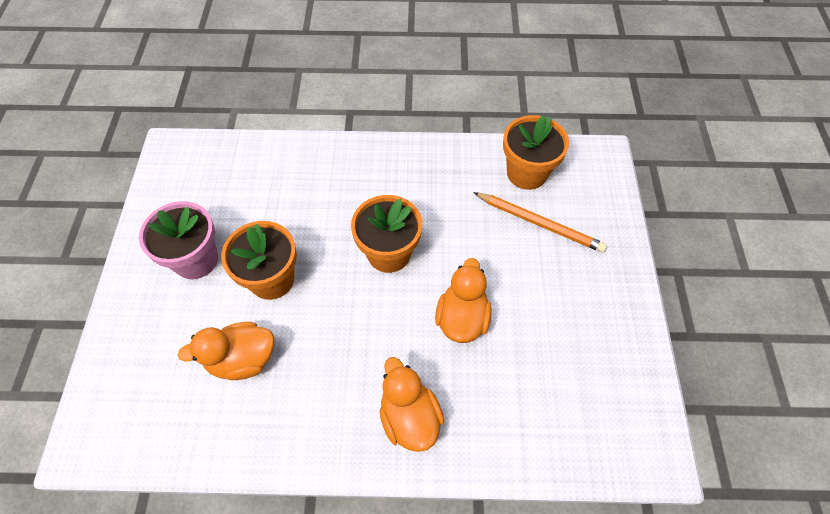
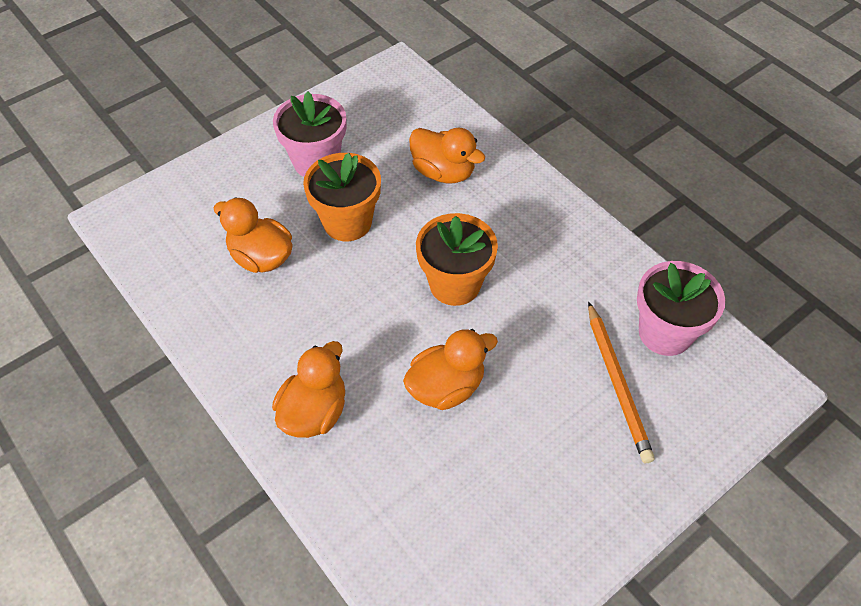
camera: 50 degrees right, 5 degrees down
orange flower pot [503,115,569,190] -> pink flower pot [637,261,725,356]
none -> orange duck [409,128,485,183]

